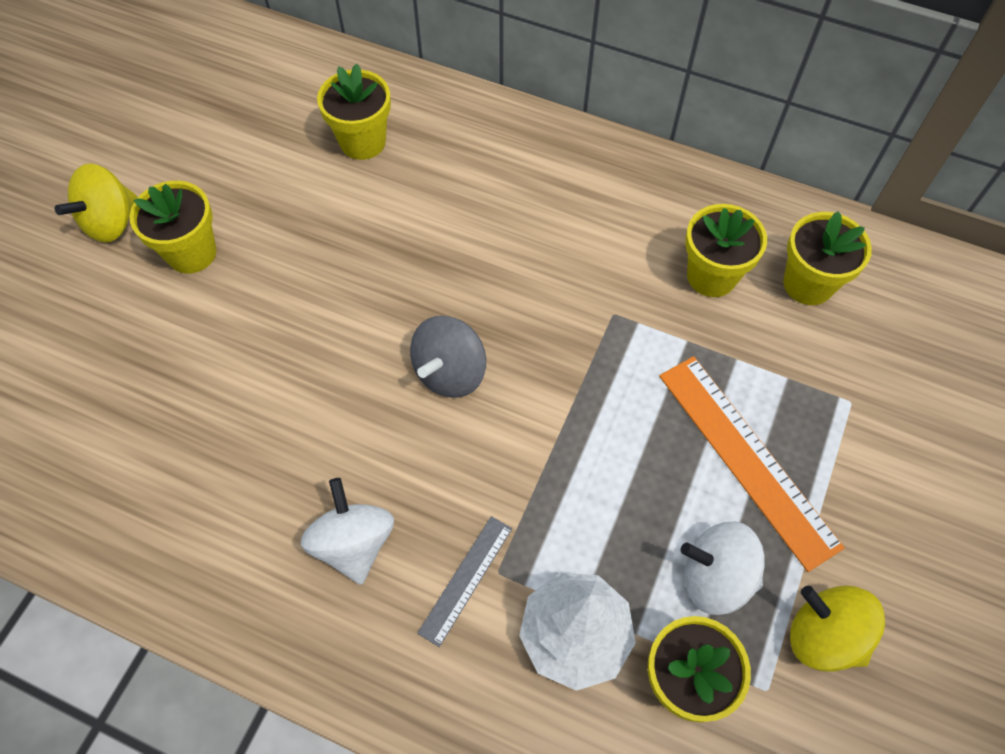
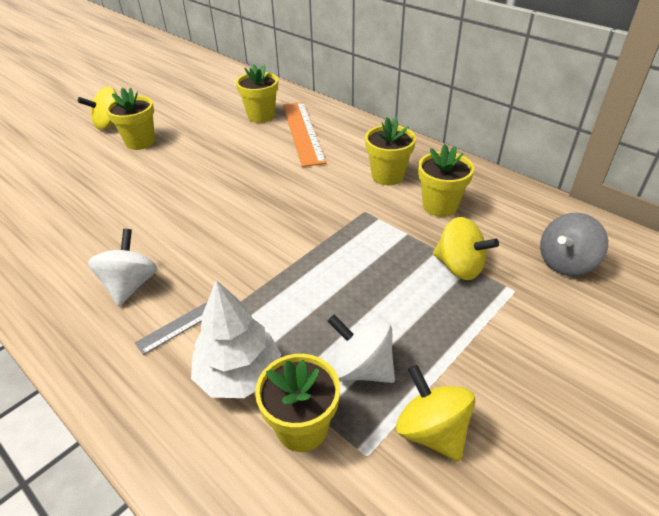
camera: 20 degrees right, 20 degrees down
grey spinning top [410,316,486,398] -> grey spinning top moved to [540,213,608,276]
orange ruler [659,356,845,572] -> orange ruler moved to [283,102,327,167]
yellow flower pot [783,212,872,305] -> yellow flower pot moved to [365,117,416,185]
none -> yellow spinning top [433,217,499,280]

